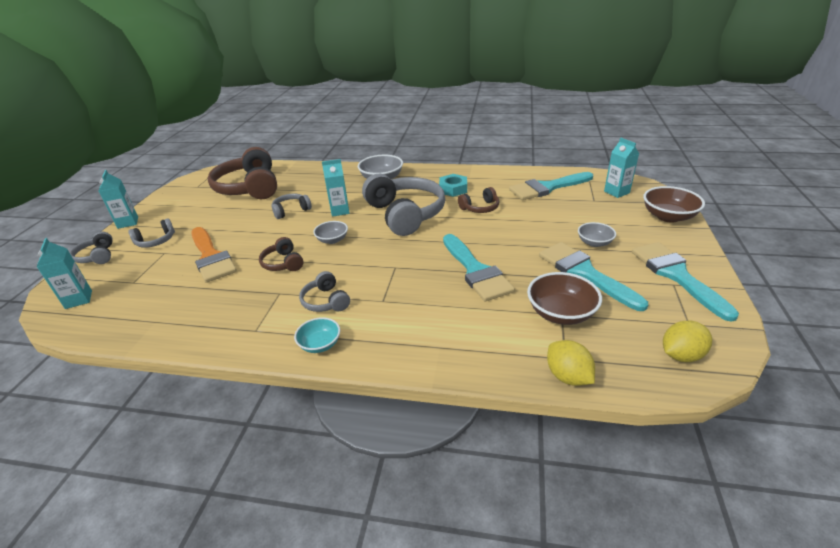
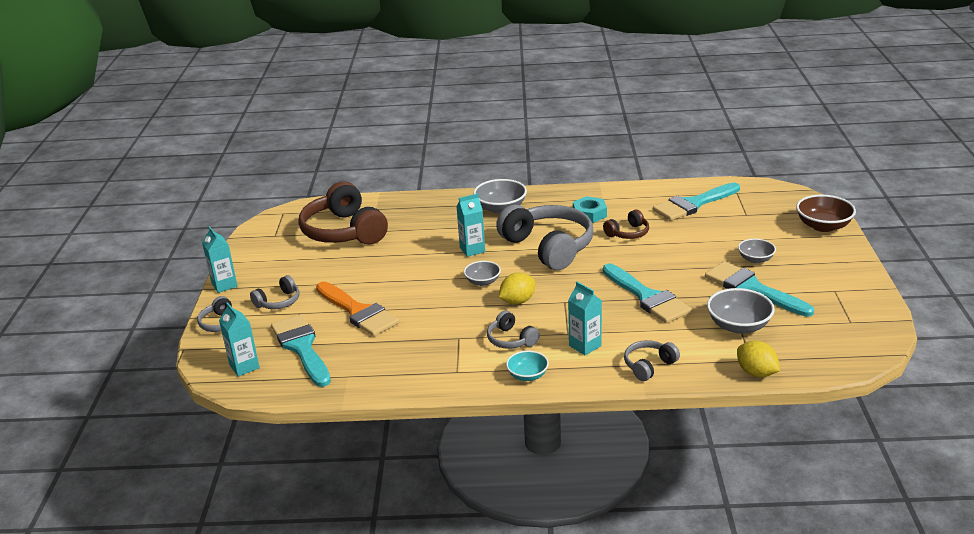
camera: 10 degrees left, 5 degrees down
brown headphones [259,237,304,271] -> none
grey headphones [271,194,312,219] -> grey headphones moved to [624,340,680,381]
brown bowl [527,272,602,325] -> grey bowl [707,288,775,334]
turquoise carton [604,138,639,198] -> turquoise carton moved to [568,281,602,355]
turquoise brush [632,242,739,322] -> turquoise brush moved to [271,314,331,387]
yellow lemon [663,321,712,362] -> yellow lemon moved to [499,273,535,304]

